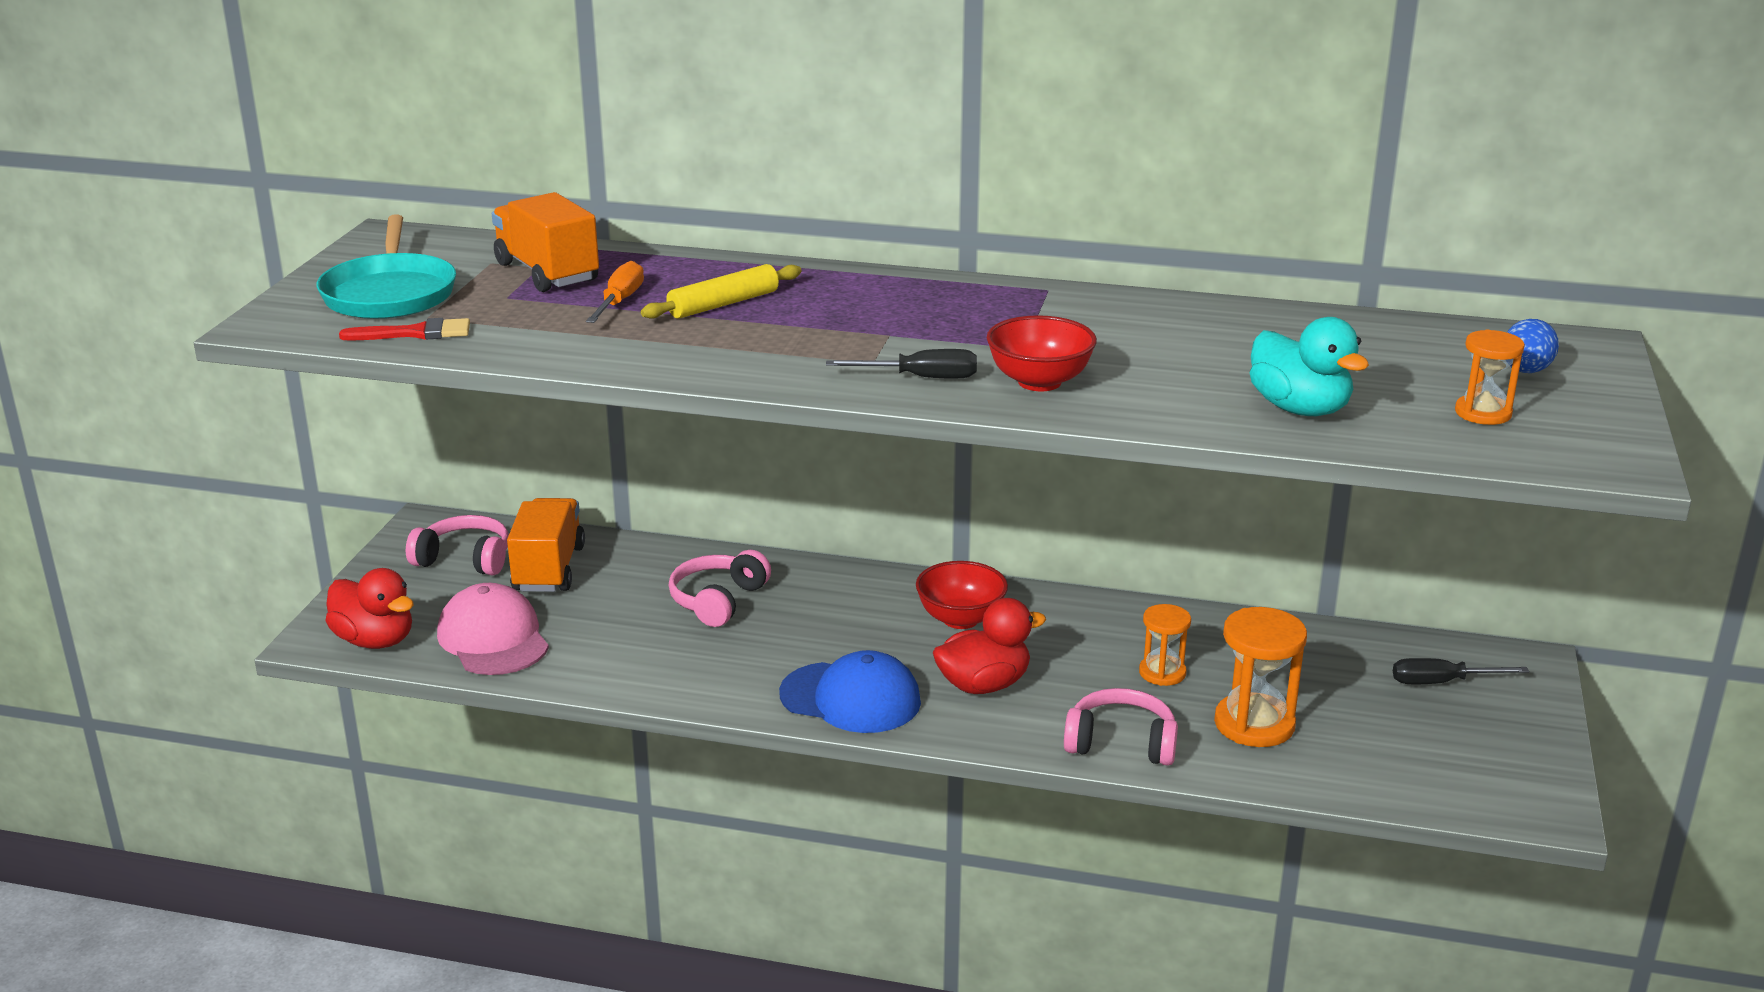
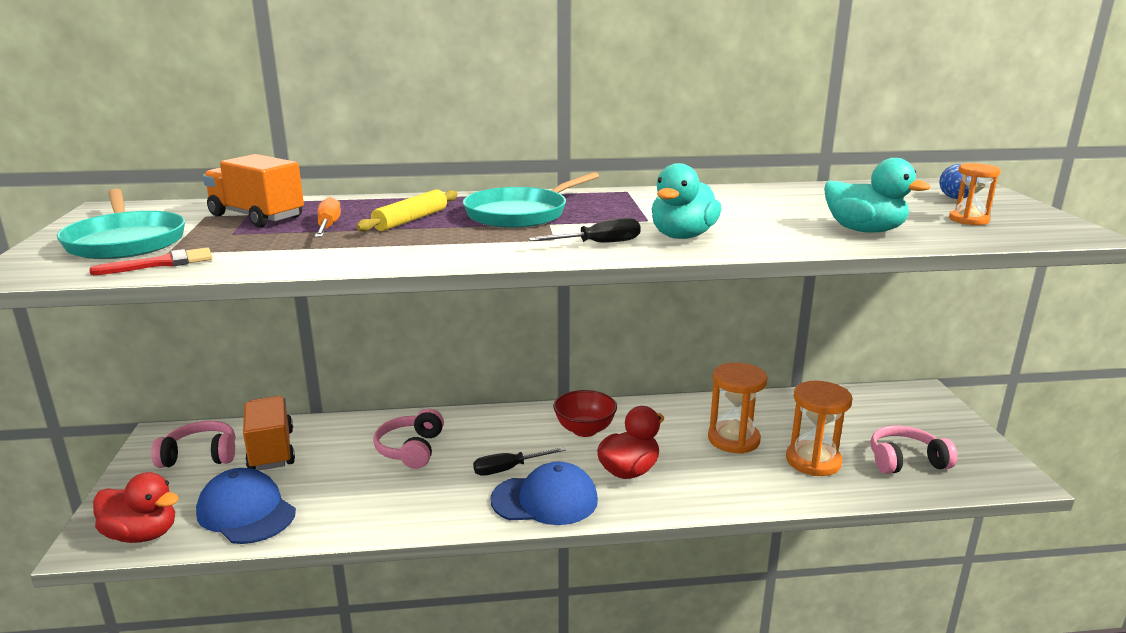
camera: 20 degrees left, 5 degrees down
pink cap [437,583,549,675] -> blue cap [196,468,296,544]
red bowl [987,315,1097,391] -> turquoise duck [651,163,721,239]
pink headphones [1064,688,1178,766] -> pink headphones moved to [871,426,957,474]
orange hourglass [1139,604,1191,686] -> orange hourglass [708,363,767,454], size x1.63
black screwdriver [1393,658,1529,684] -> black screwdriver moved to [473,447,566,476]
none -> turquoise pan [463,172,599,228]

